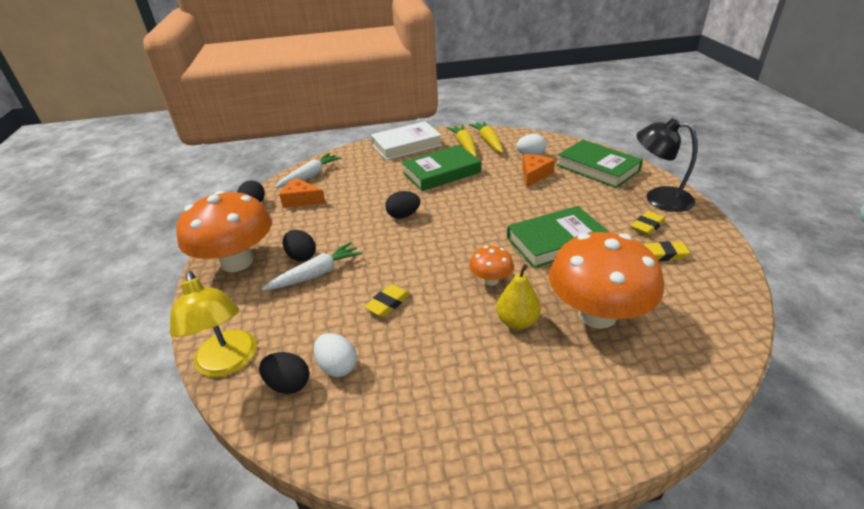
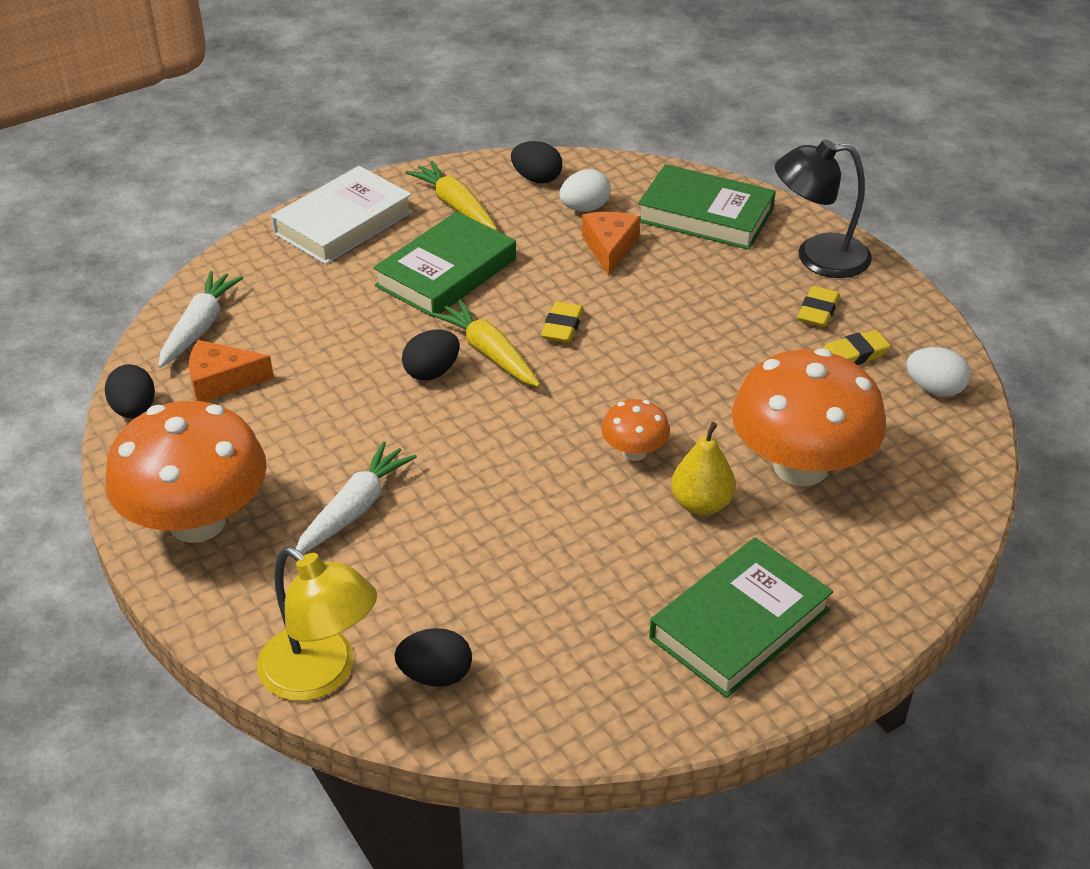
camera: 25 degrees left, 5 degrees up
black egg [283,230,316,262] -> black egg moved to [511,141,562,184]
white egg [314,333,357,377] -> white egg moved to [906,347,971,397]
yellow eraser [364,284,411,317] -> yellow eraser moved to [541,301,584,343]
yellow carrot [469,121,503,153] -> yellow carrot moved to [431,299,540,387]
green book [507,206,610,268] -> green book moved to [649,537,833,698]

